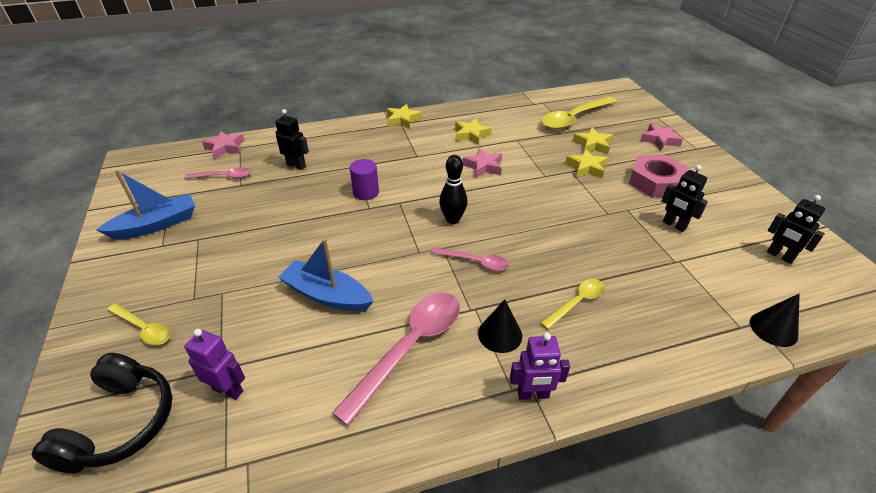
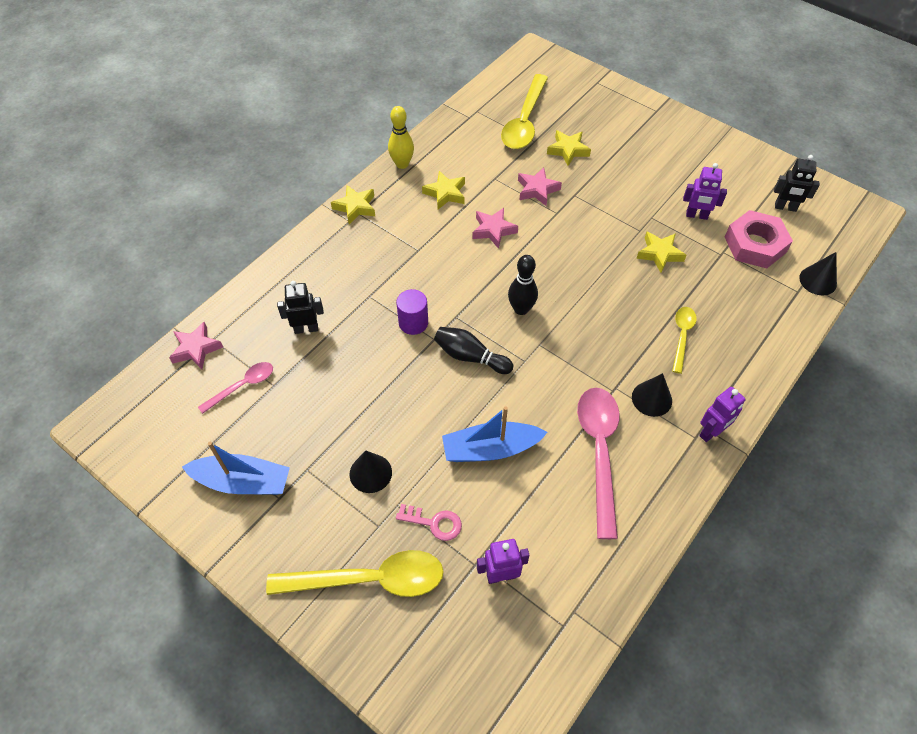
camera: 35 degrees left, 15 degrees up
black headphones [31,353,173,473] -> none
blue boat [97,170,195,239] -> blue boat turned 75 degrees clockwise [182,442,290,495]
yellow spoon [107,303,171,345] -> yellow spoon [266,550,444,597], size x1.85
pink spoon [431,247,509,271] -> none
yellow star [565,149,608,178] -> yellow star moved to [636,231,687,273]
pink nut [629,154,688,198] -> pink nut moved to [725,210,793,268]
pink star [640,124,683,151] -> pink star moved to [518,167,562,206]
black robot [661,165,708,232] -> purple robot [683,163,727,220]
none -> black cone [350,450,392,493]
none -> yellow bowling pin [388,106,414,169]
none -> pink key [396,504,462,541]
none -> black bowling pin [434,327,513,374]

